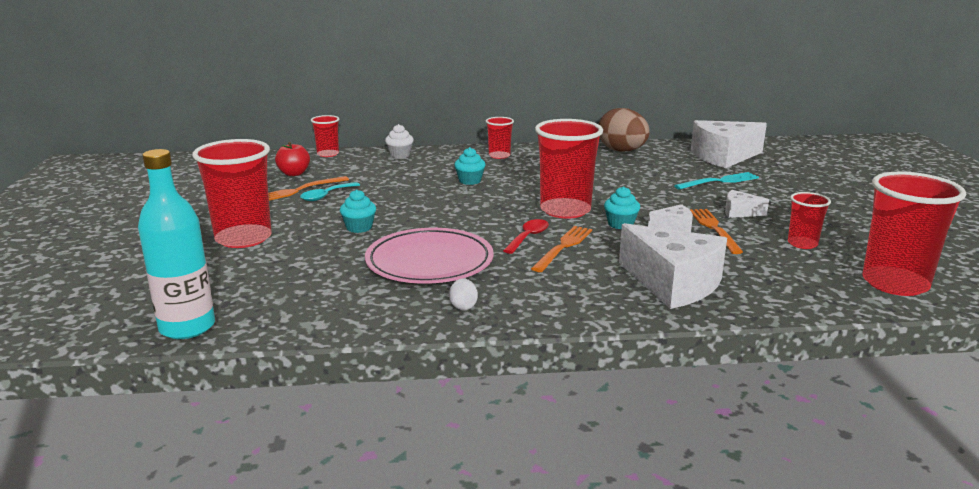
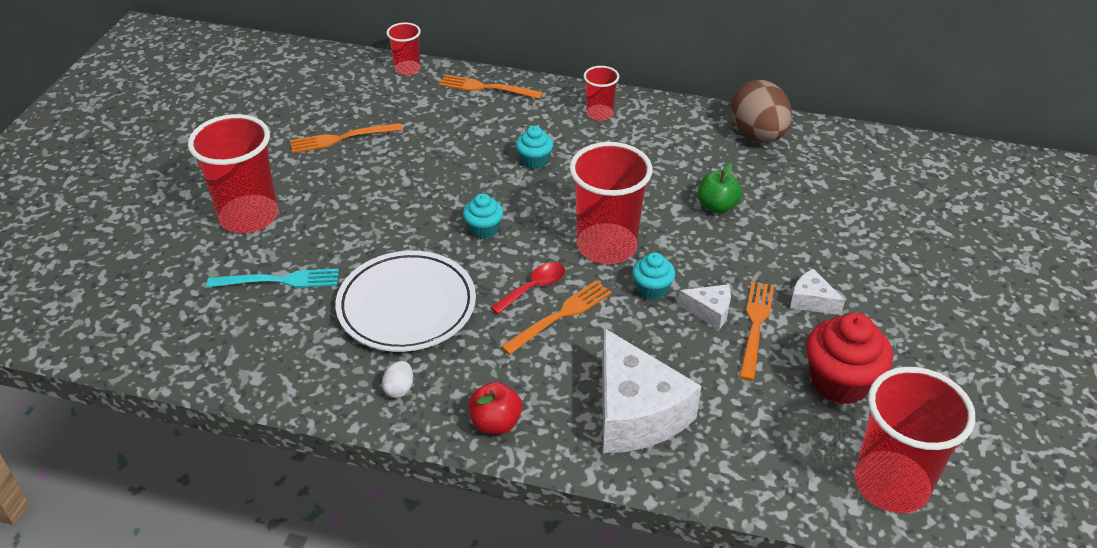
camera: 20 degrees right, 20 degrees up
turquoise bottle [138,149,215,339] -> none
red apple [275,142,310,176] -> red apple moved to [469,382,522,434]
turquoise spoon [300,182,360,201] -> none
turquoise cupcake [340,190,376,233] -> turquoise cupcake moved to [463,193,503,239]
pink plate [365,228,494,284] -> white plate [335,251,476,352]
white cupcake [385,124,414,158] -> orange fork [439,74,543,99]
turquoise fork [674,172,759,190] -> turquoise fork moved to [207,269,339,288]
white cheese [691,120,767,168] -> none
red cup [788,192,831,249] -> red cupcake [806,313,893,405]
none -> green apple [698,163,742,214]

